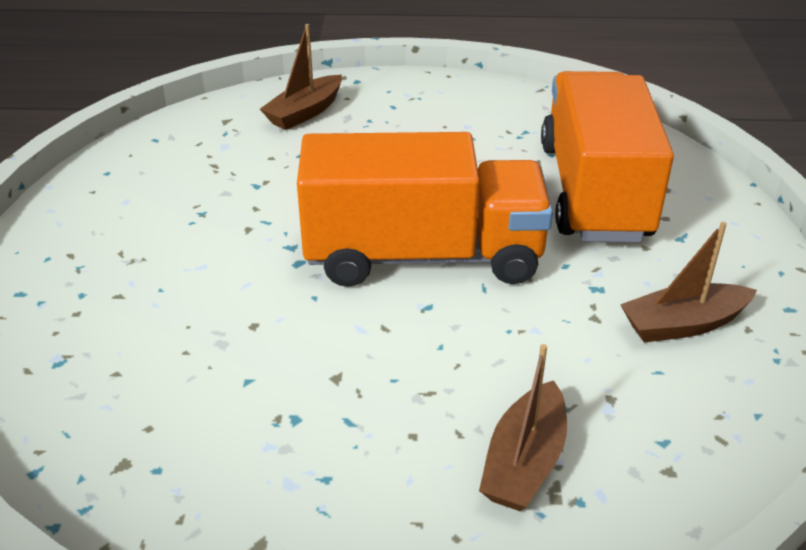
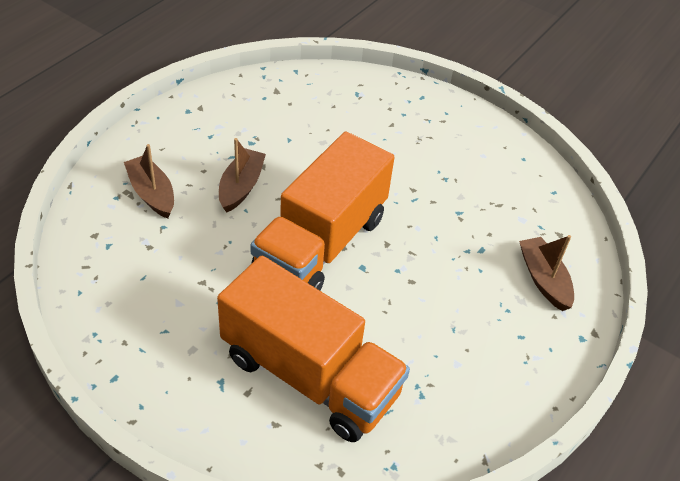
camera: 120 degrees right, 10 degrees up
brown boat [620,222,757,343] -> brown boat moved to [219,138,266,212]

